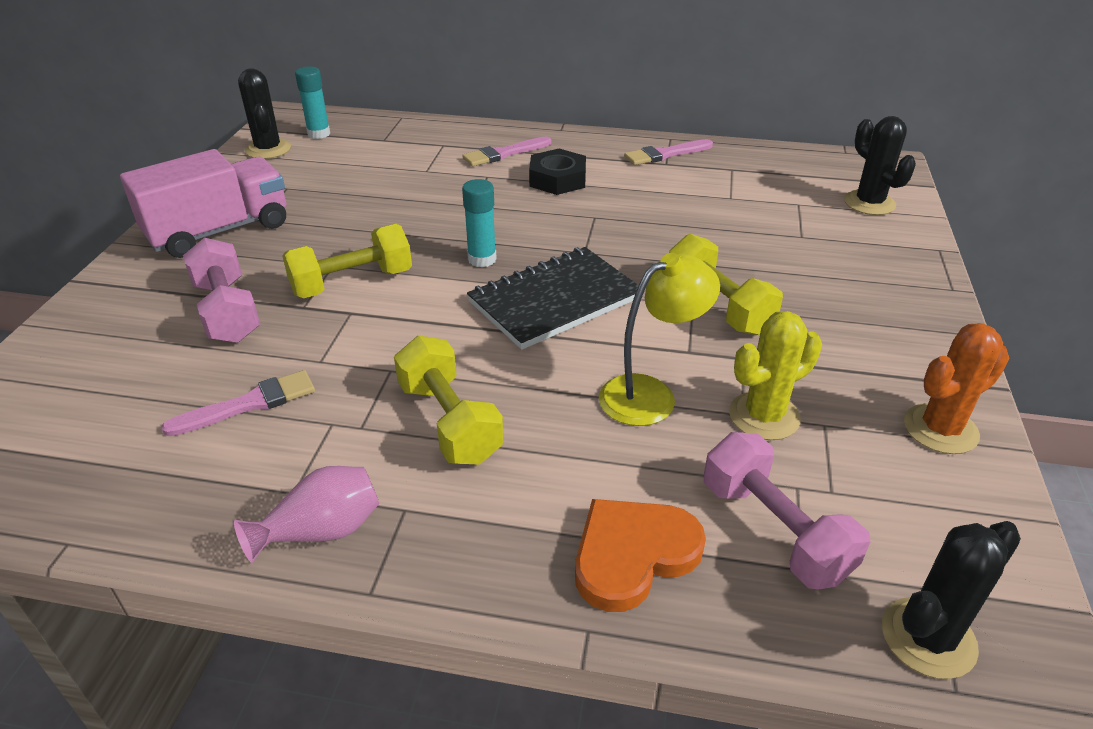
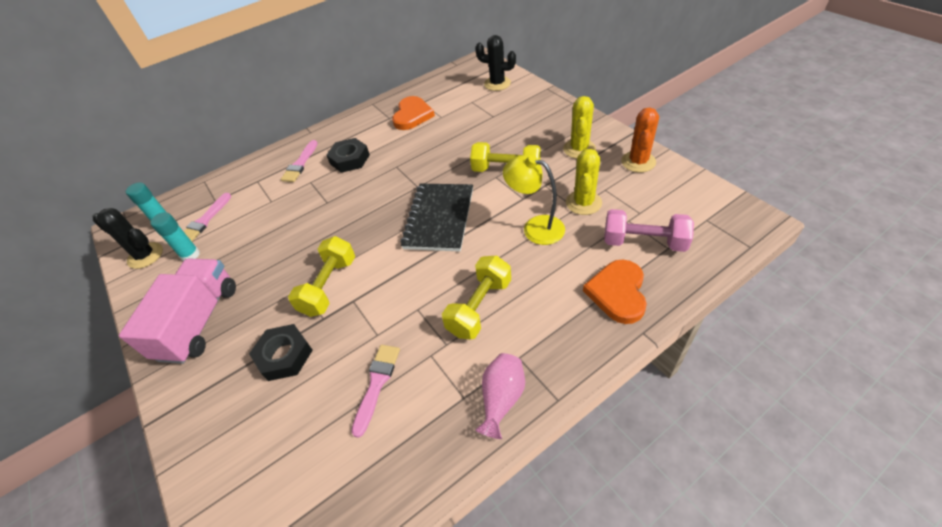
camera: 40 degrees left, 10 degrees up
pink dumbbell [183,238,261,343] -> black nut [249,324,313,381]
yellow dumbbell [394,336,504,465] -> yellow dumbbell turned 75 degrees counterclockwise [442,256,511,340]
turquoise glue stick [462,179,497,267] -> turquoise glue stick moved to [150,212,200,261]
yellow lamp [599,253,720,426] -> yellow lamp turned 75 degrees counterclockwise [503,155,565,245]
pink brush [624,139,713,165] -> pink brush moved to [184,193,231,241]
black cactus [882,521,1021,679] -> none
none -> orange heart [392,96,435,130]
none -> yellow cactus [563,96,596,159]

